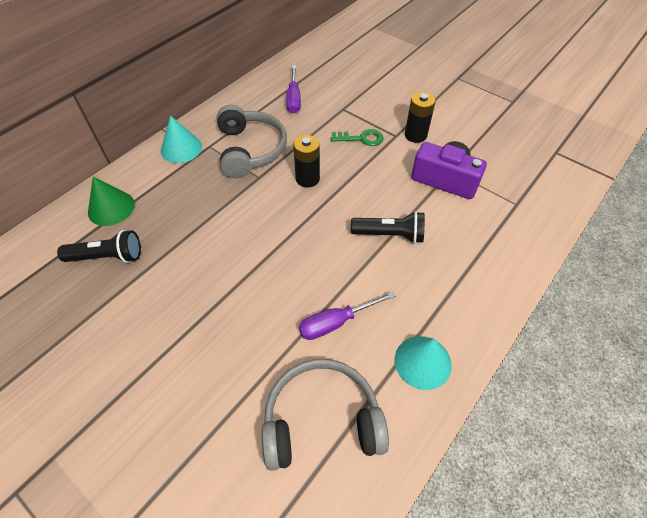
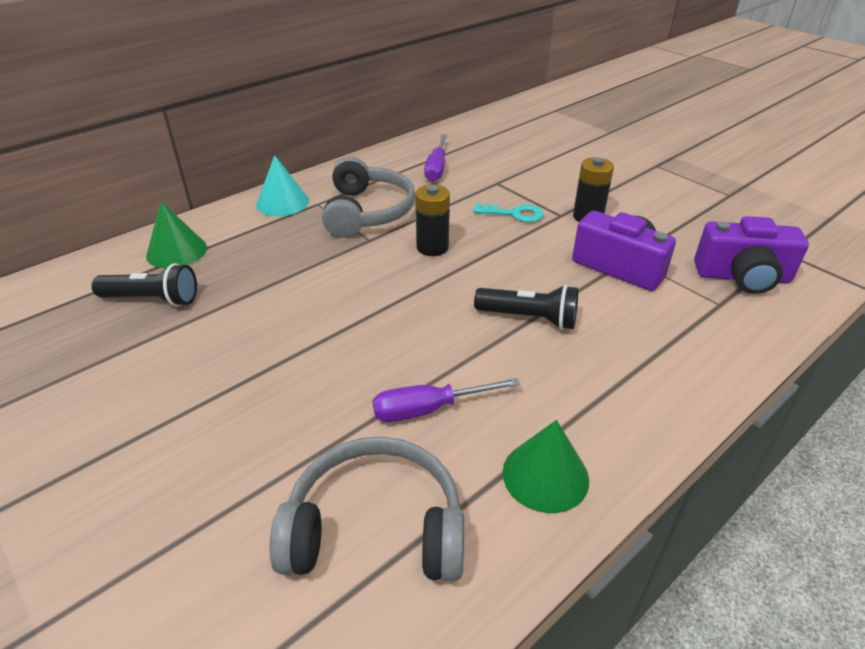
camera: 10 degrees right, 15 degrees down
green key [331,129,384,146] -> turquoise key [473,203,544,222]
turquoise cone [395,336,452,390] -> green cone [503,420,589,513]
none -> purple camera [694,216,809,294]

